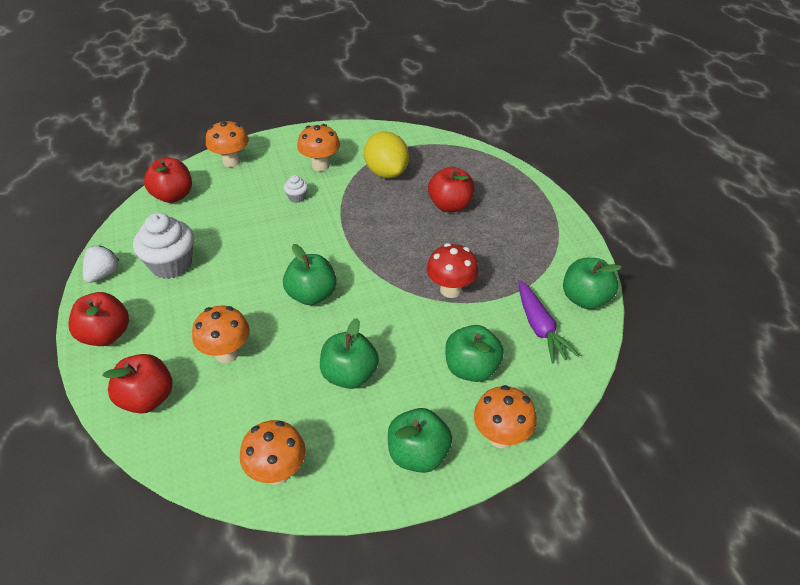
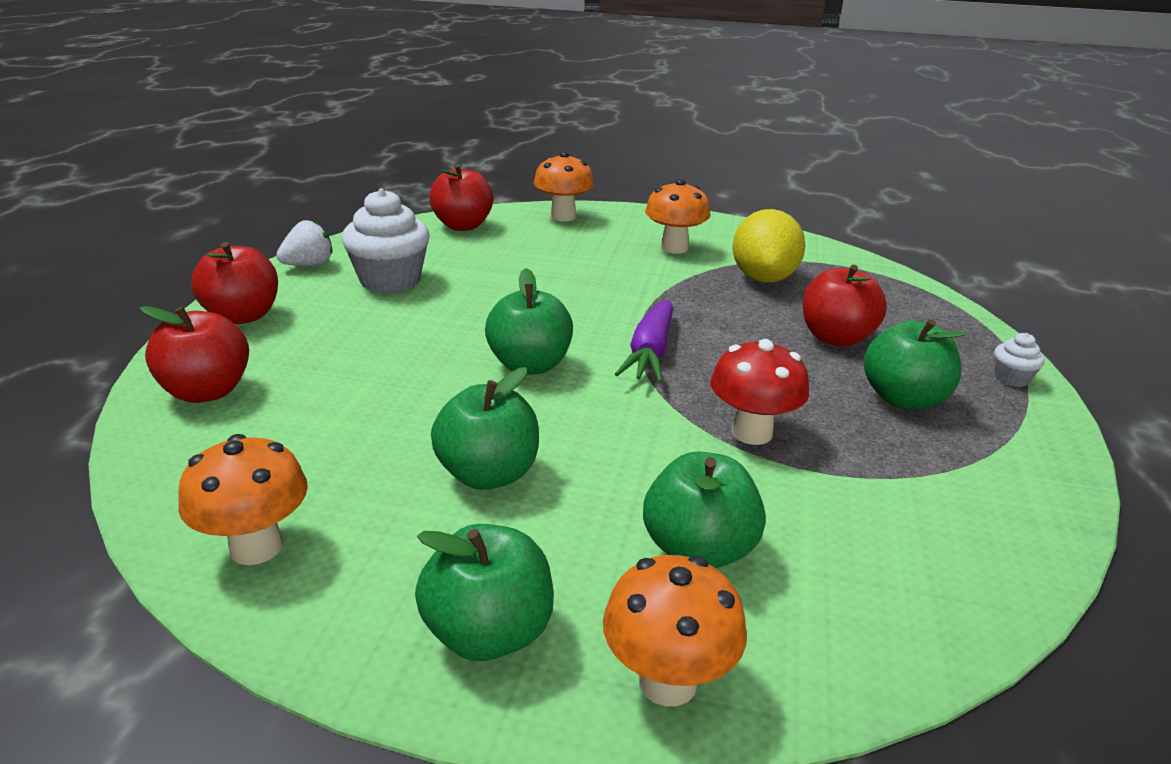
camera: 30 degrees right, 15 degrees down
orange mushroom [192,306,250,363] -> none
white cupcake [284,175,308,203] -> white cupcake moved to [994,333,1045,387]
purple carrot [518,280,579,364] -> purple carrot moved to [615,300,673,382]
green apple [563,258,622,309] -> green apple moved to [864,319,965,409]

